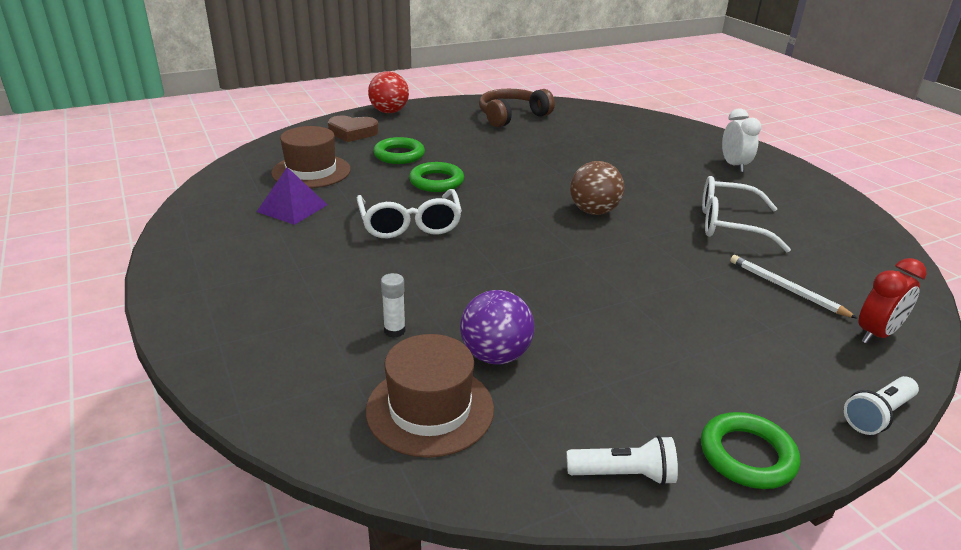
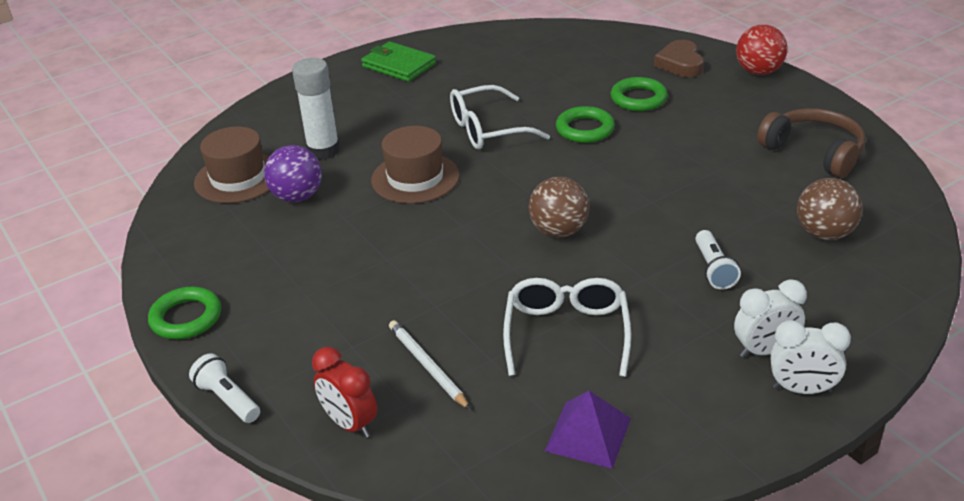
camera: 85 degrees right, 5 degrees up
purple pyramid [257,167,328,225] -> purple pyramid moved to [545,391,631,469]
brown hat [271,126,351,188] -> brown hat moved to [371,126,460,204]
white glue stick [381,273,405,338] -> white glue stick [292,58,340,160], size x2.01
white flashlight [567,435,678,485] -> white flashlight moved to [695,230,741,290]
white pencil [730,255,858,319] -> white pencil turned 75 degrees counterclockwise [389,320,470,410]
none -> green wallet [361,41,436,82]
none -> white clock [770,320,851,394]
none -> brown ball [797,178,862,240]

